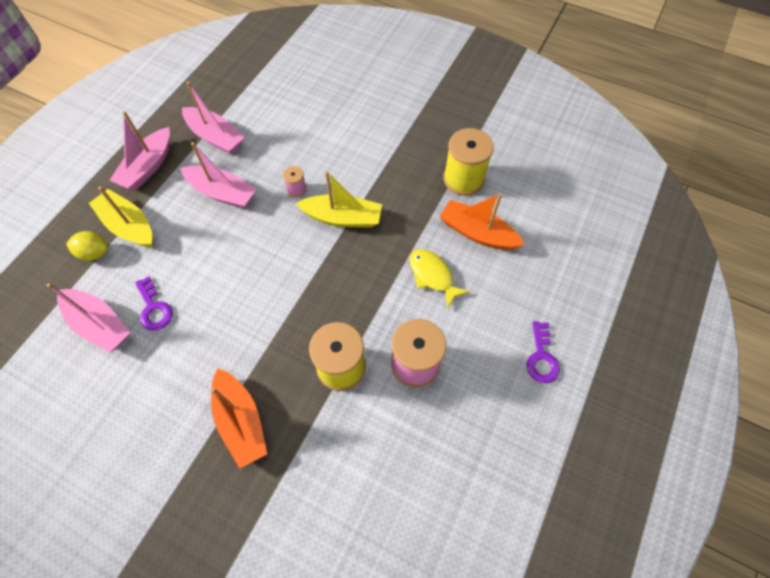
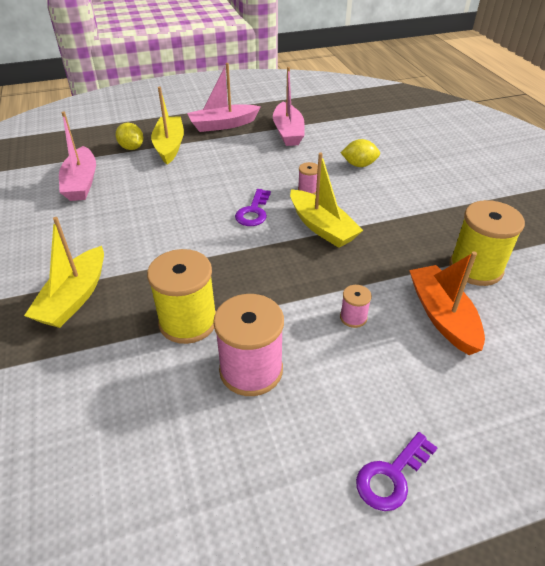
camera: 45 degrees right, 20 degrees down
purple key [135,276,173,331] -> purple key moved to [235,189,271,226]
pink boat [180,142,257,209] -> none
orange boat [210,368,267,468] -> yellow boat [24,217,104,328]
yellow fish [410,249,470,309] -> pink spool [340,285,372,328]
none -> yellow lemon [341,139,380,167]

